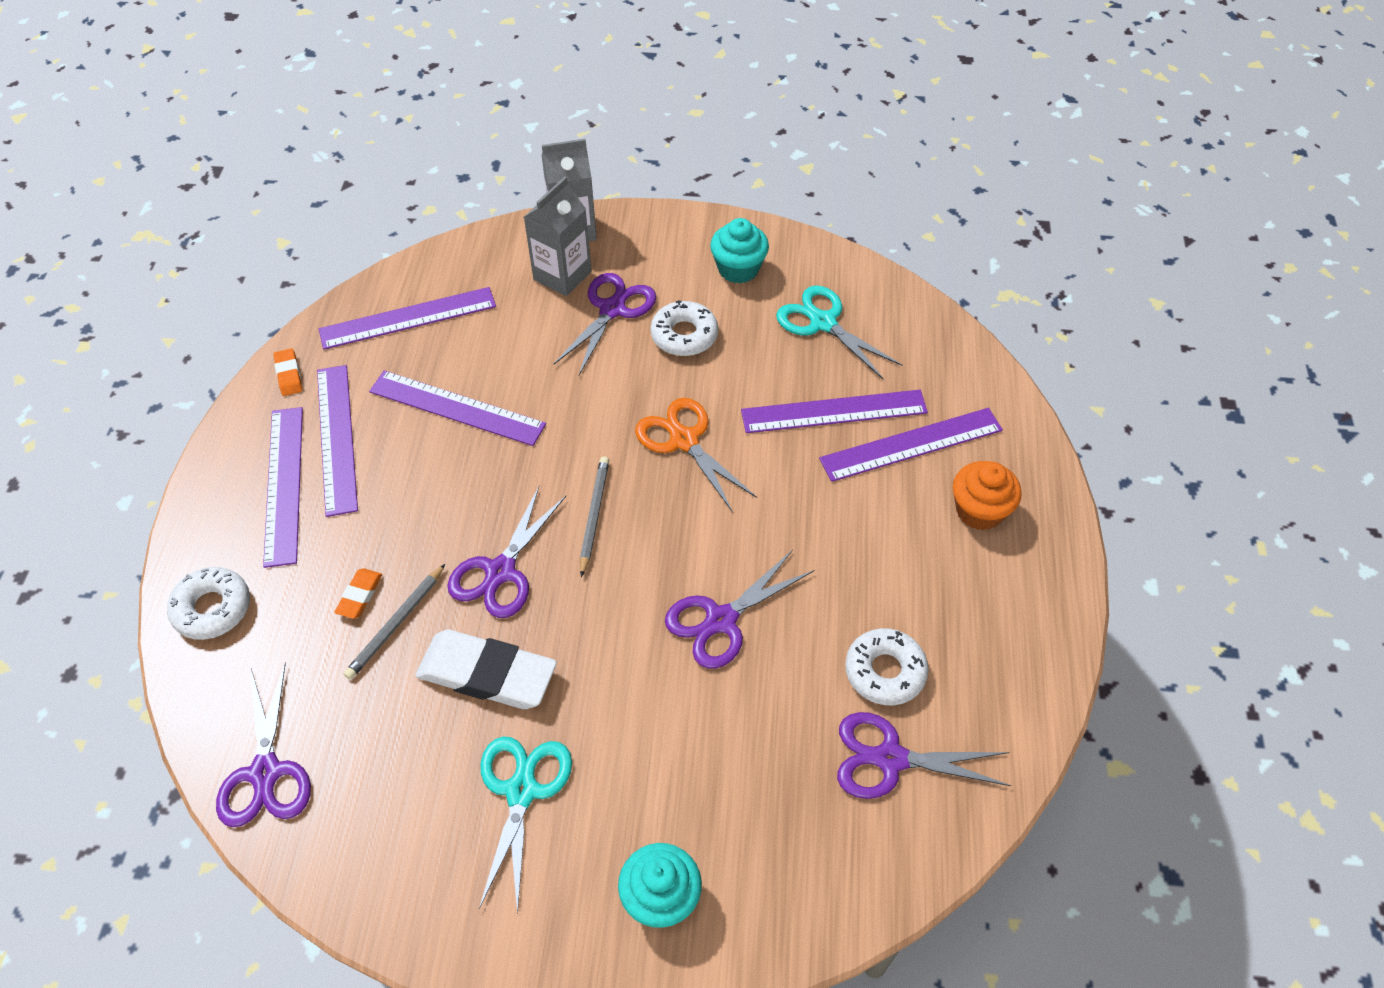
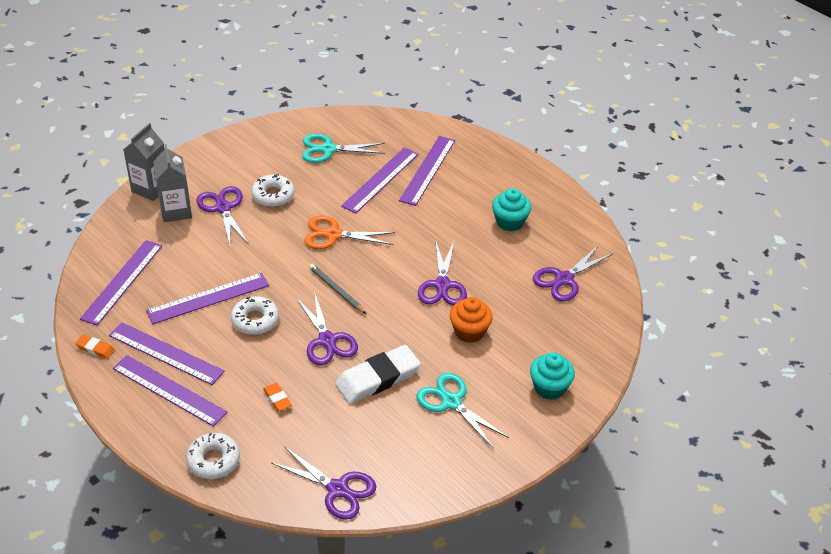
camera: 50 degrees left, 10 degrees down
grey pencil [344,564,445,680] -> none
turquoise cupcake [710,218,769,283] -> turquoise cupcake moved to [492,188,531,231]
white donut [845,628,929,705] -> white donut moved to [231,296,279,335]
orange cupcake [953,461,1022,530] -> orange cupcake moved to [450,297,493,343]

